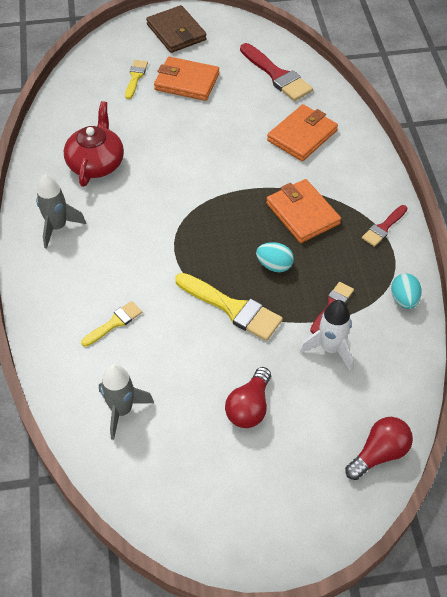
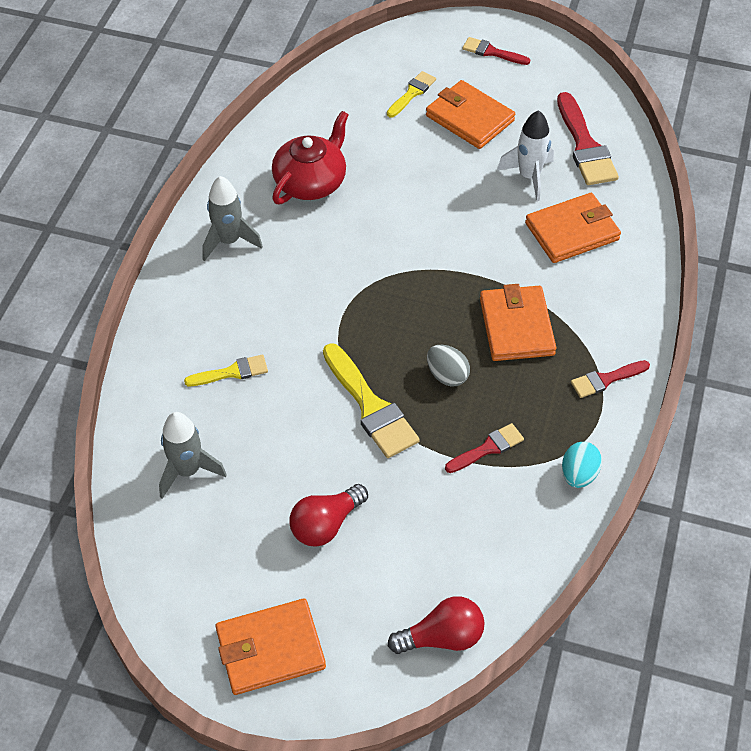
camera: 25 degrees right, 0 degrees up
brown wallet [146,5,207,53] -> red brush [462,37,530,65]
turquoise egg [256,242,294,272] -> grey egg [427,345,470,387]
white rocket [299,300,353,371] -> white rocket moved to [497,110,554,201]
none -> orange wallet [215,598,326,695]

